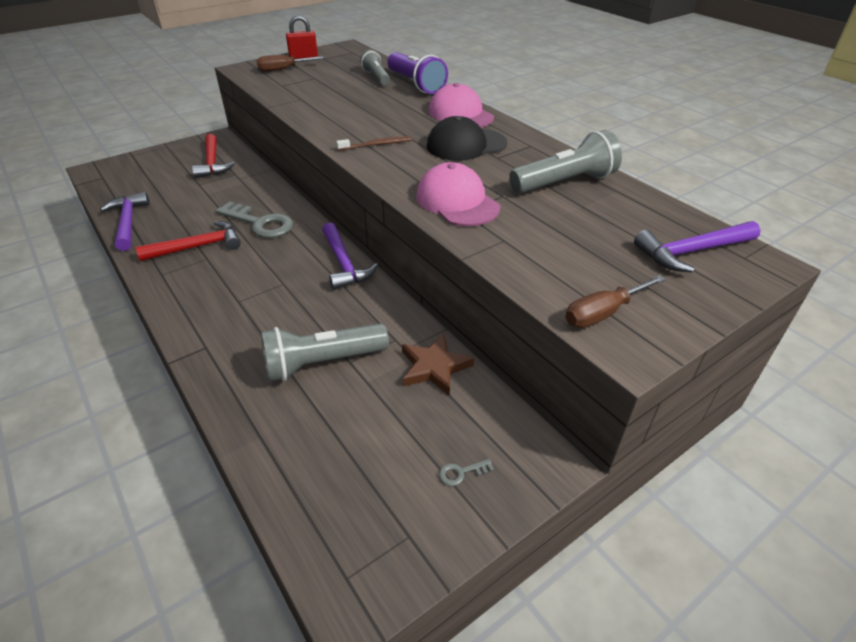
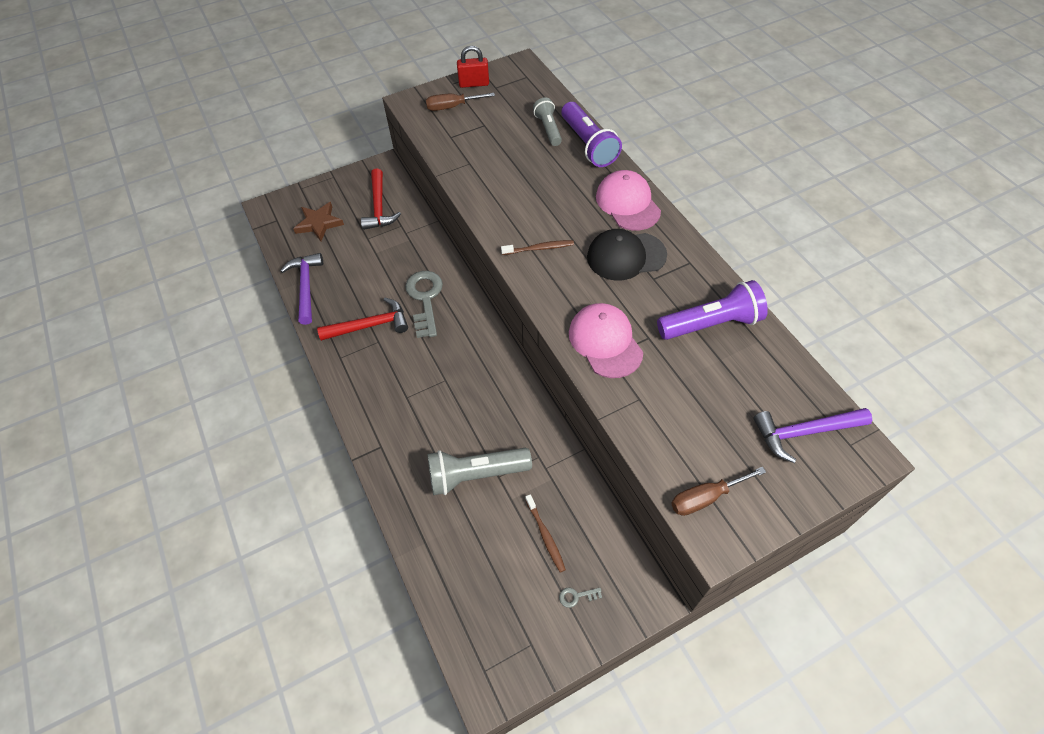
camera: 10 degrees right, 15 degrees up
grey key [215,202,293,238] -> grey key turned 135 degrees counterclockwise [405,271,443,338]
purple hammer [322,222,378,290] -> none
brown star [402,334,474,396] -> brown star moved to [293,202,344,241]
grey flashlight [509,130,622,193] -> purple flashlight [657,280,768,340]
none -> brown toothbrush [525,495,566,573]

